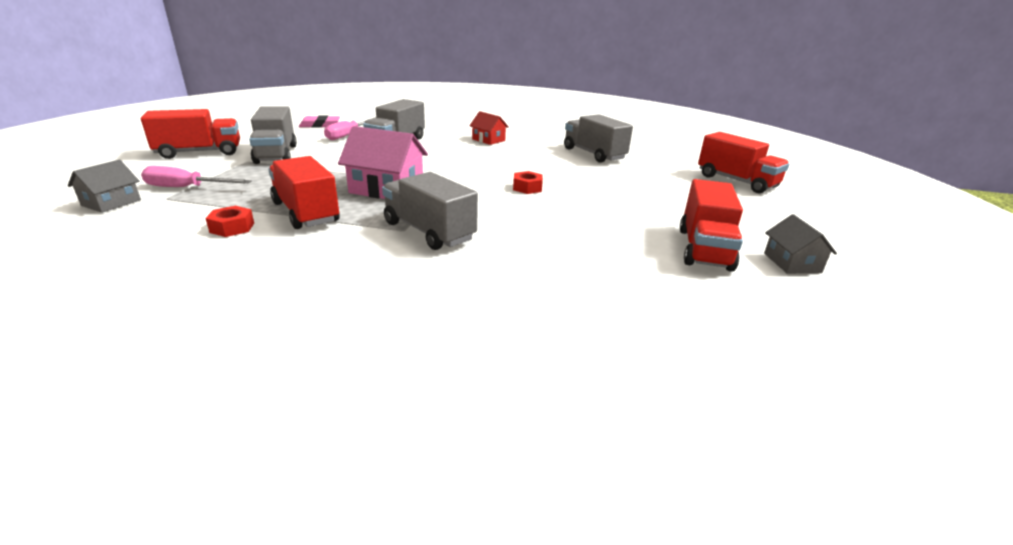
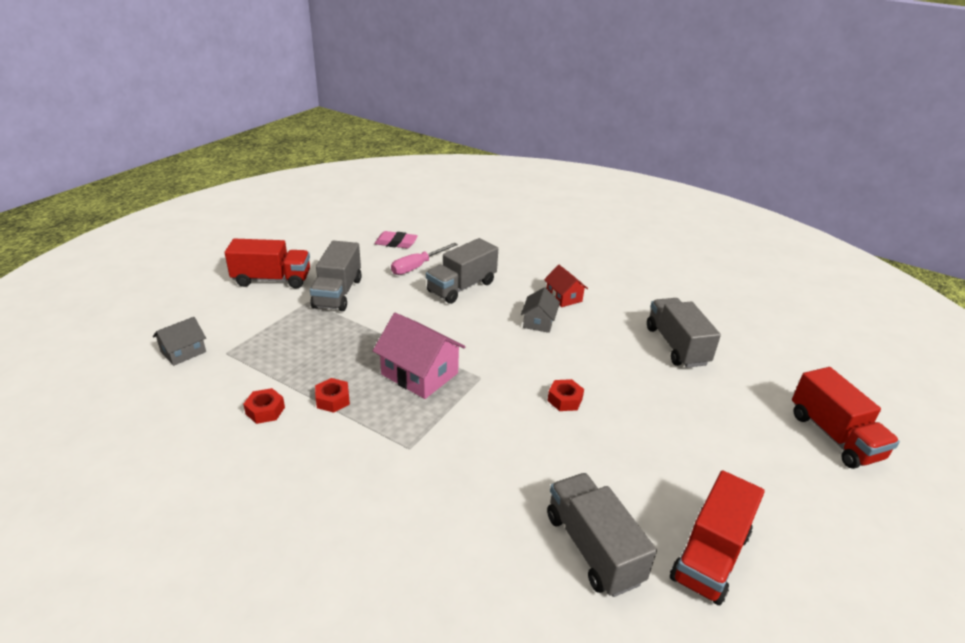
camera: 20 degrees right, 5 degrees up
pink screwdriver [141,166,252,187] -> none
red truck [268,156,339,229] -> red nut [315,378,350,413]
grey truck [382,172,478,250] -> grey truck moved to [547,473,657,597]
grey house [764,214,837,274] -> grey house moved to [521,287,560,333]

